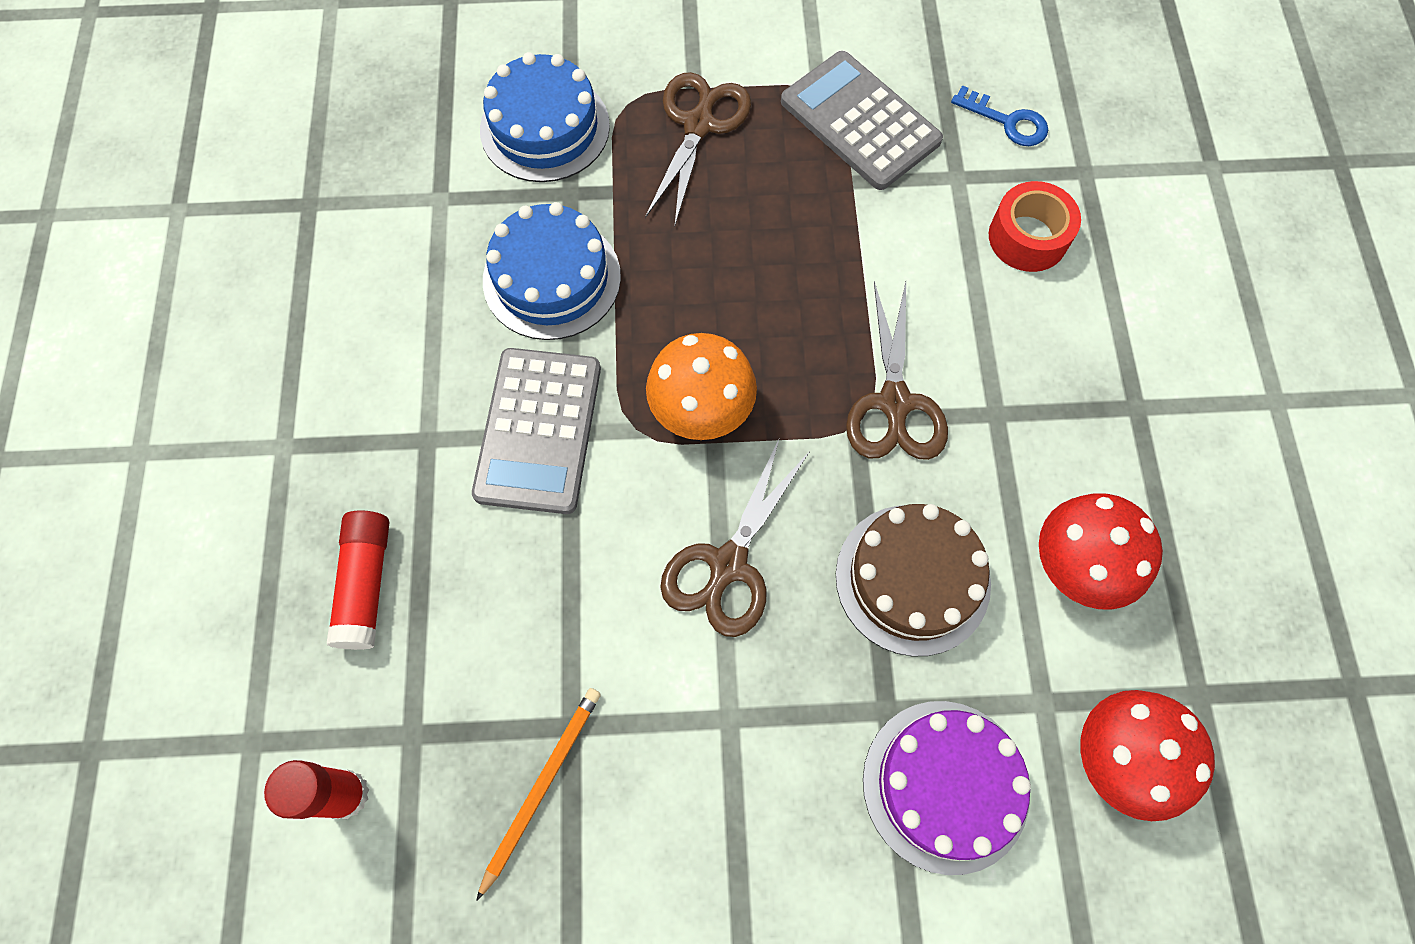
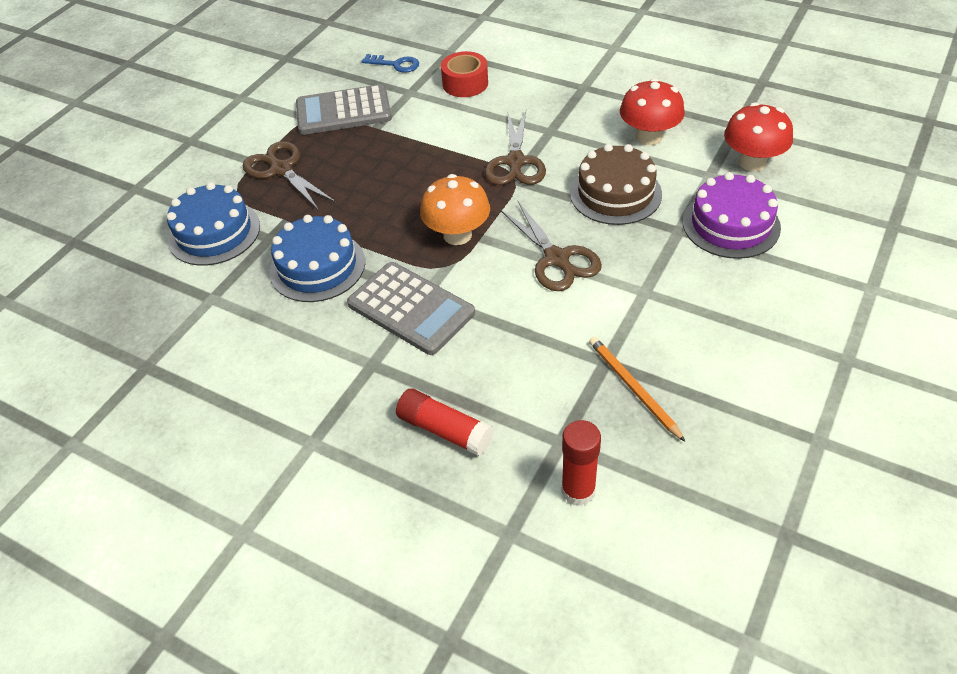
camera: 55 degrees left, 20 degrees down
brown scissors [846,281,948,460] -> brown scissors turned 60 degrees clockwise [485,110,546,185]
blue key [951,85,1048,146] -> blue key turned 45 degrees clockwise [362,54,419,73]

